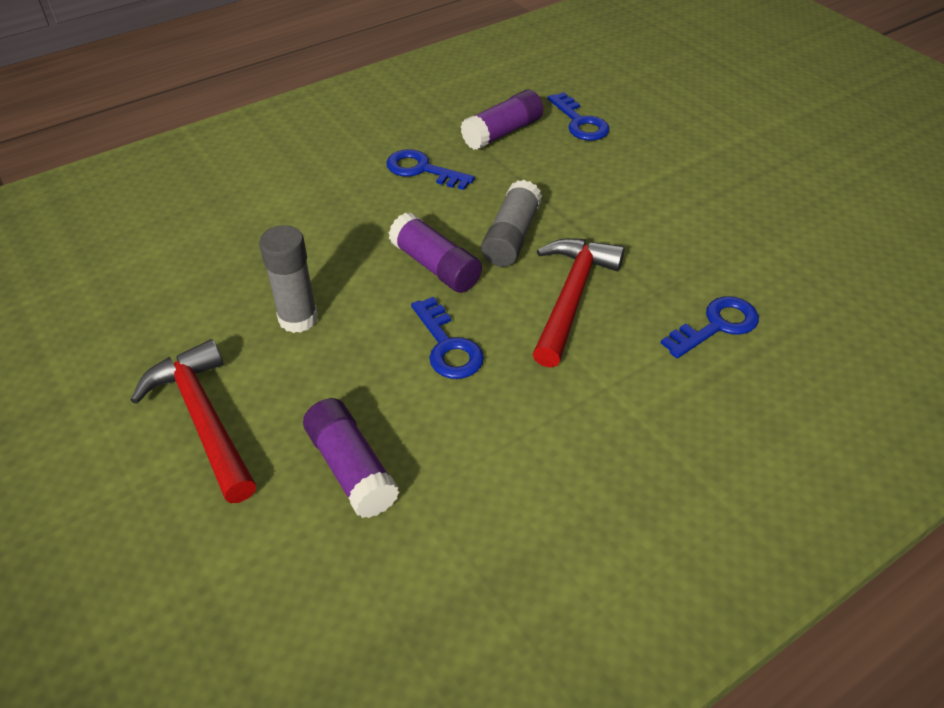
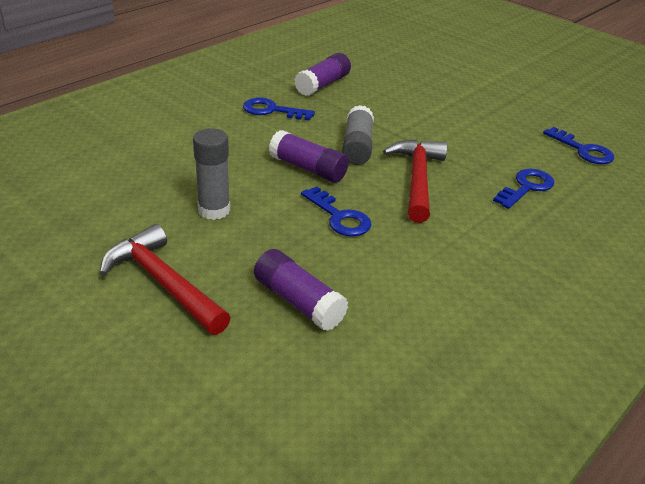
camera: 15 degrees left, 10 degrees down
blue key [547,92,609,141] -> blue key moved to [543,127,614,164]

